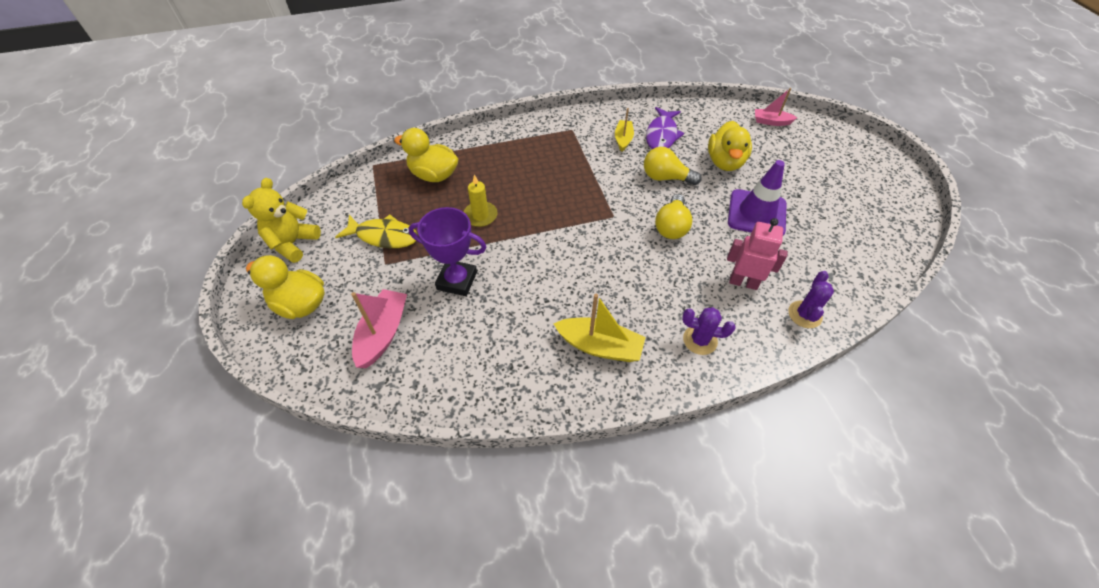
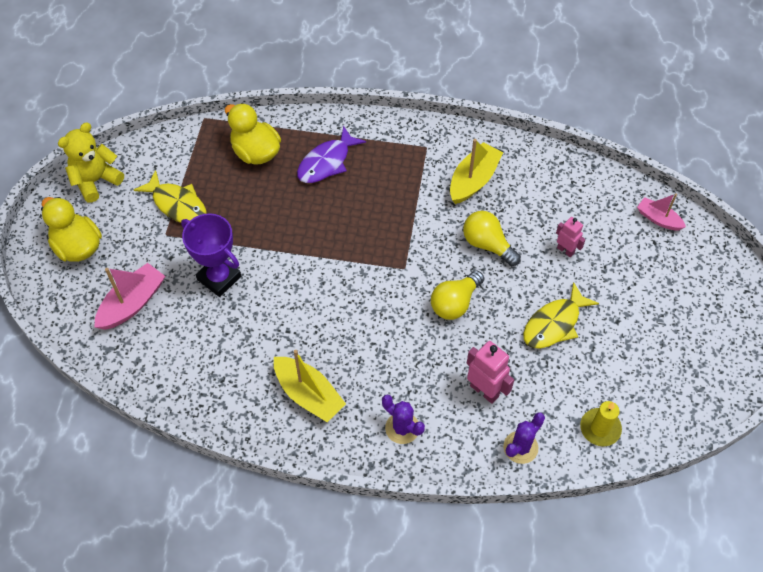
camera: 25 degrees right, 5 degrees up
yellow candle [463,174,498,227] -> yellow candle moved to [580,401,622,446]
yellow boat [615,108,634,152] -> yellow boat [450,139,503,204], size x1.58
purple fish [646,107,684,149] -> purple fish moved to [297,125,366,183]
yellow duck [708,121,752,171] -> pink robot [556,217,586,257]
purple traffic cone [728,160,787,236] -> yellow fish [523,282,599,348]

